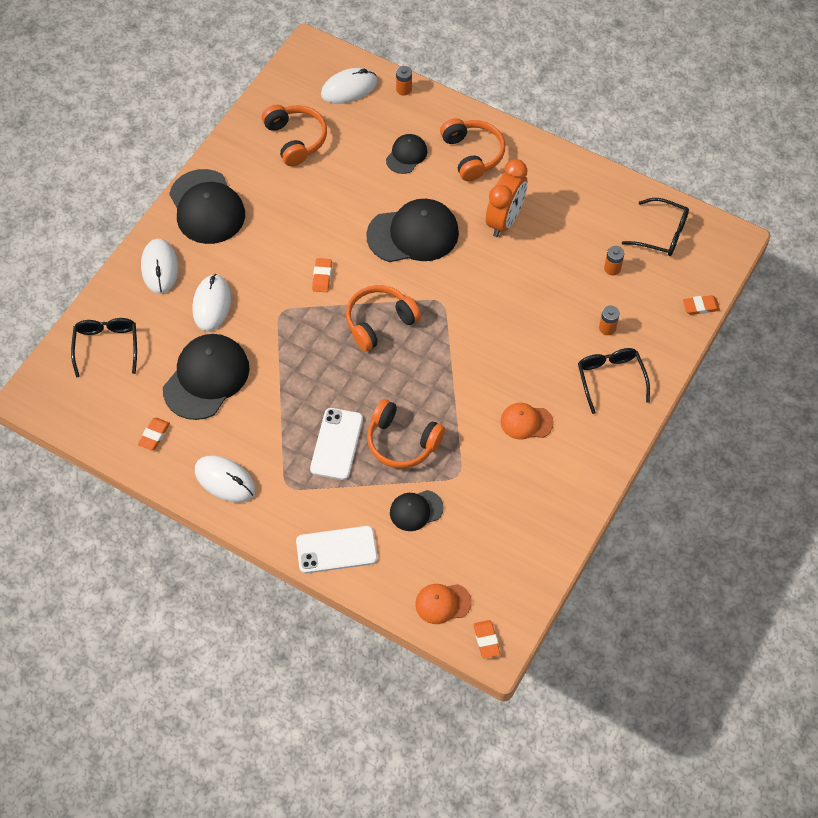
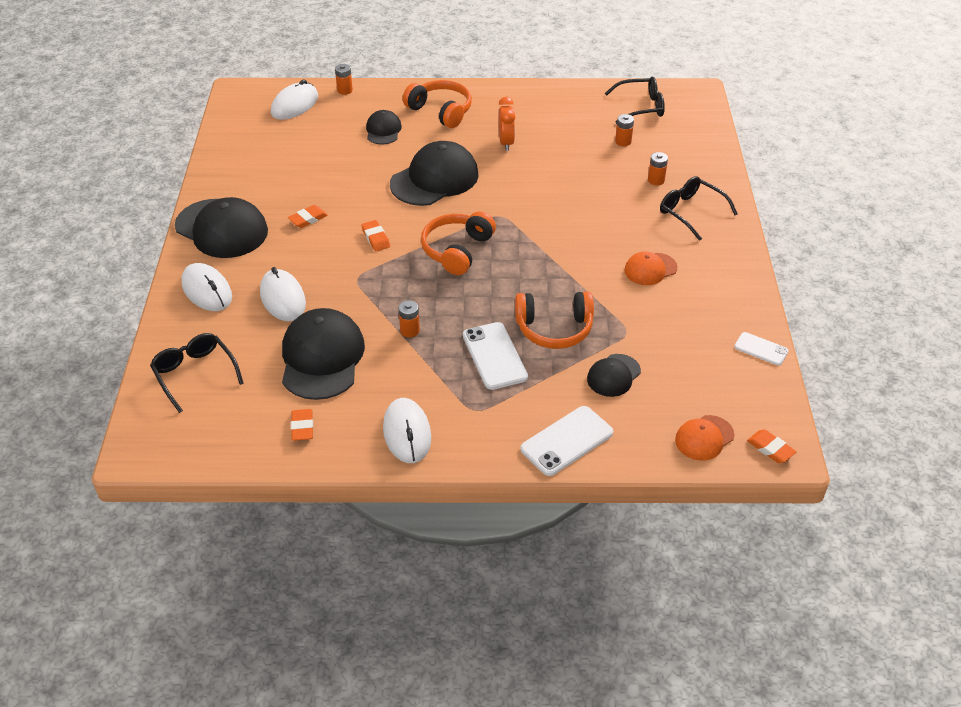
camera: 30 degrees left, 15 degrees down
white mouse [195,455,255,503] -> white mouse turned 75 degrees clockwise [383,398,431,463]
orange headphones [262,105,327,166] -> none
orange clock [486,159,527,237] -> orange clock [499,97,515,151], size x0.65
orange eraser [683,295,720,315] -> orange eraser moved to [288,205,328,228]
none -> orange battery [399,300,420,337]
none -> white phone [734,332,789,366]

